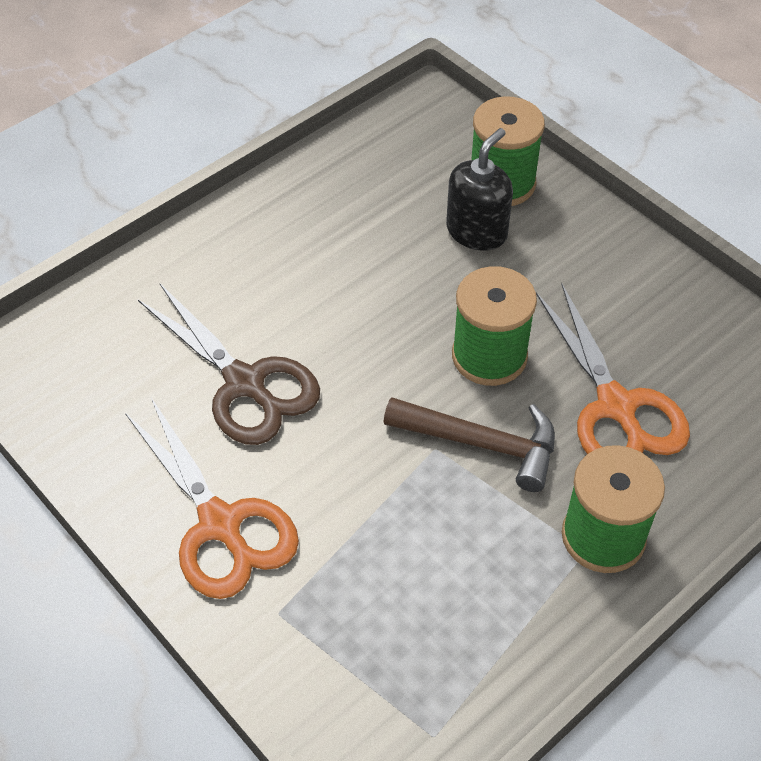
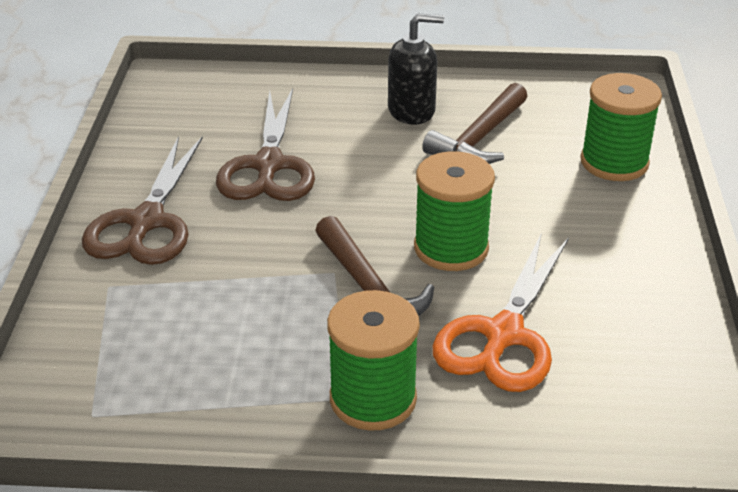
camera: 45 degrees right, 15 degrees down
orange scissors [125,398,299,599] -> brown scissors [82,136,203,265]
black soap dispenser [446,128,513,251] -> black soap dispenser moved to [388,14,444,125]
none -> brown hammer [422,83,527,164]

